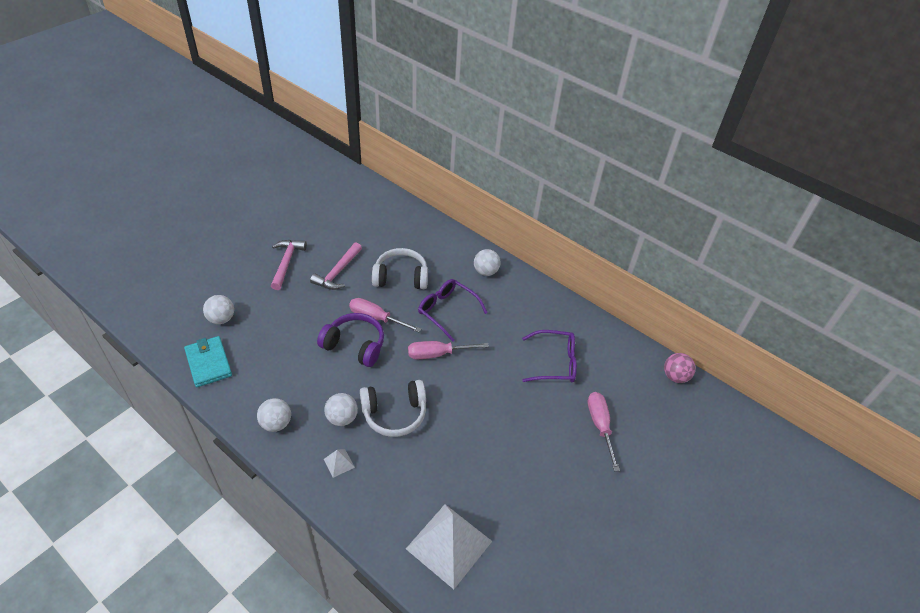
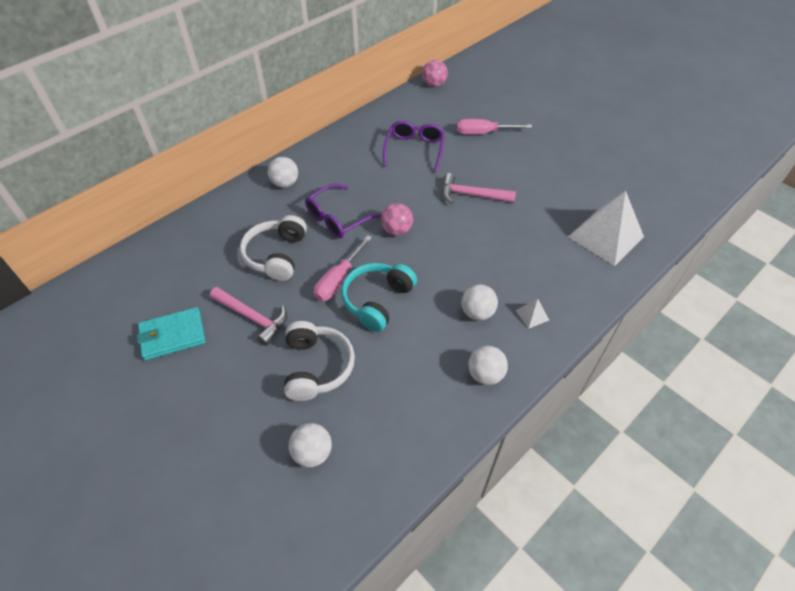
camera: 80 degrees left, 5 degrees up
turquoise wallet [184,336,232,387] -> turquoise wallet moved to [137,307,206,360]
pink hammer [271,240,307,290] -> pink hammer moved to [442,173,516,204]
purple headphones [317,313,384,367] -> turquoise headphones [341,263,417,332]
white headphones [360,380,426,437] -> white headphones moved to [284,321,355,401]
pink screwdriver [408,341,489,359] -> pink ball [381,203,413,236]

